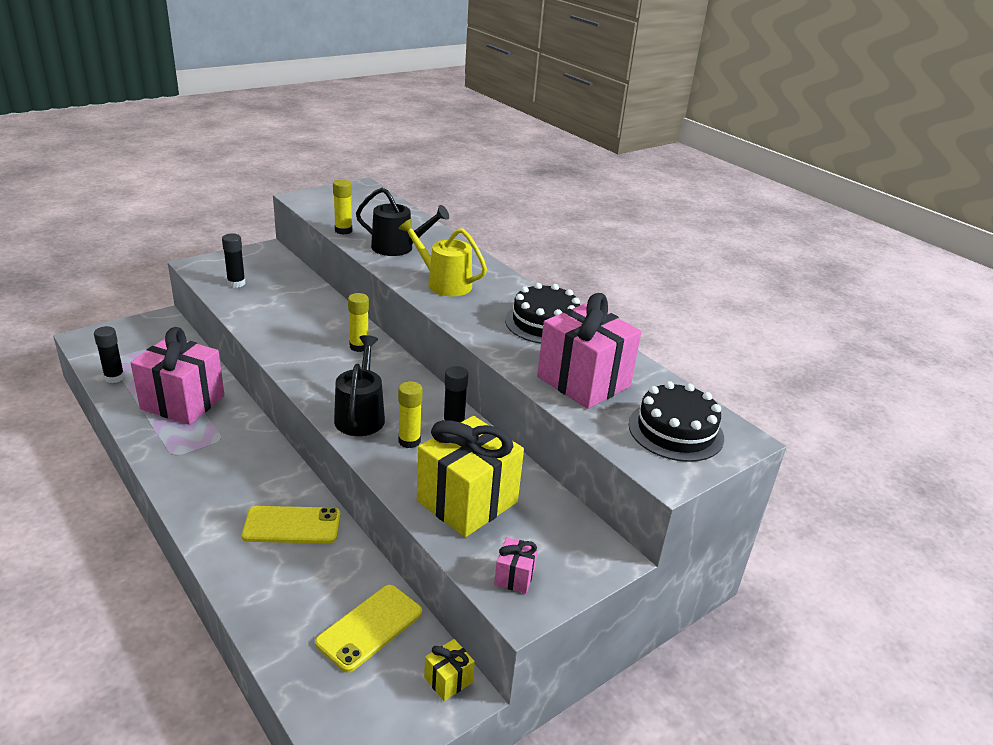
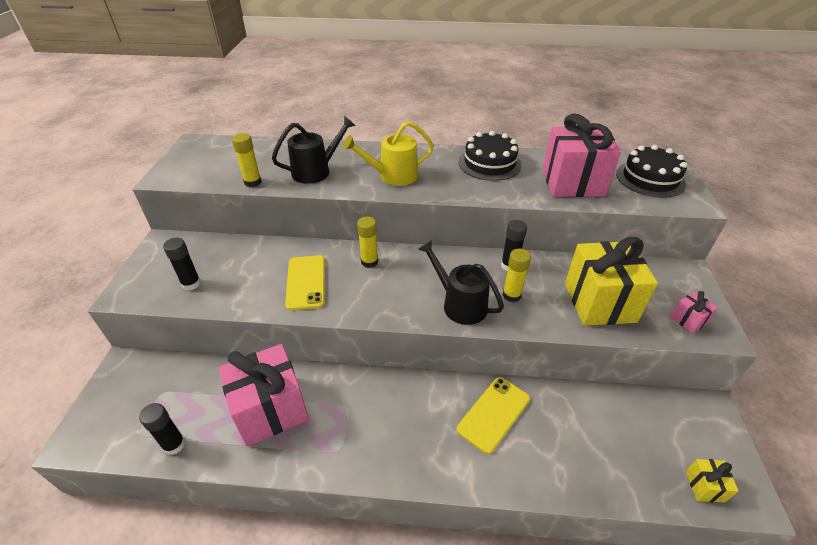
camera: 45 degrees left, 10 degrees up
yellow phone [315,585,422,673] -> yellow phone moved to [285,255,325,311]
yellow gift [424,639,475,701] -> yellow gift moved to [686,459,739,502]

